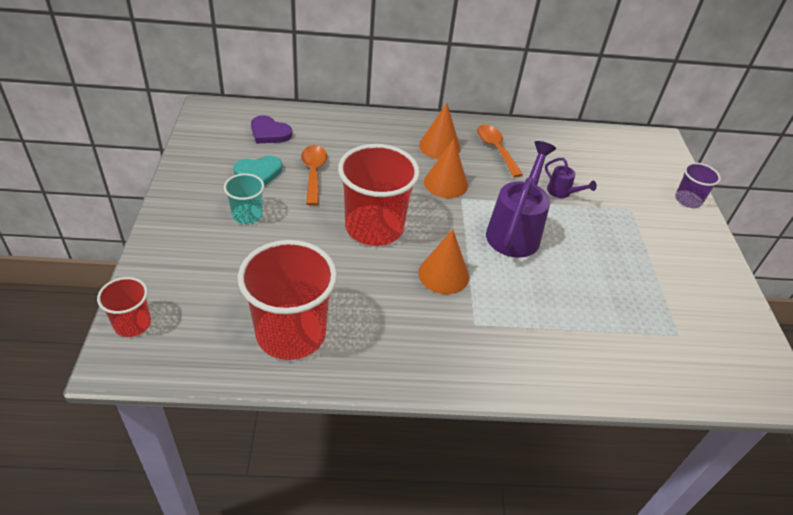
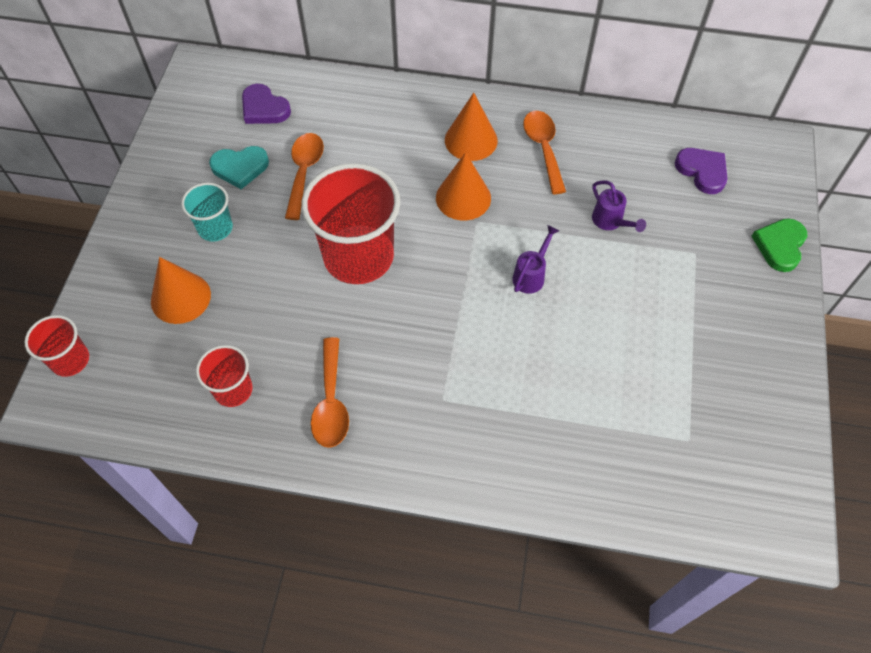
camera: 15 degrees right, 15 degrees up
red cup [238,240,337,360] -> red cup [196,345,253,407], size x0.51
orange cone [418,229,469,294] -> orange cone moved to [151,257,211,324]
purple watering can [486,141,556,258] -> purple watering can [512,225,559,294], size x0.47
purple cup [675,163,721,208] -> green heart [751,218,807,272]
none -> orange spoon [311,337,349,448]
none -> purple heart [675,148,728,194]

